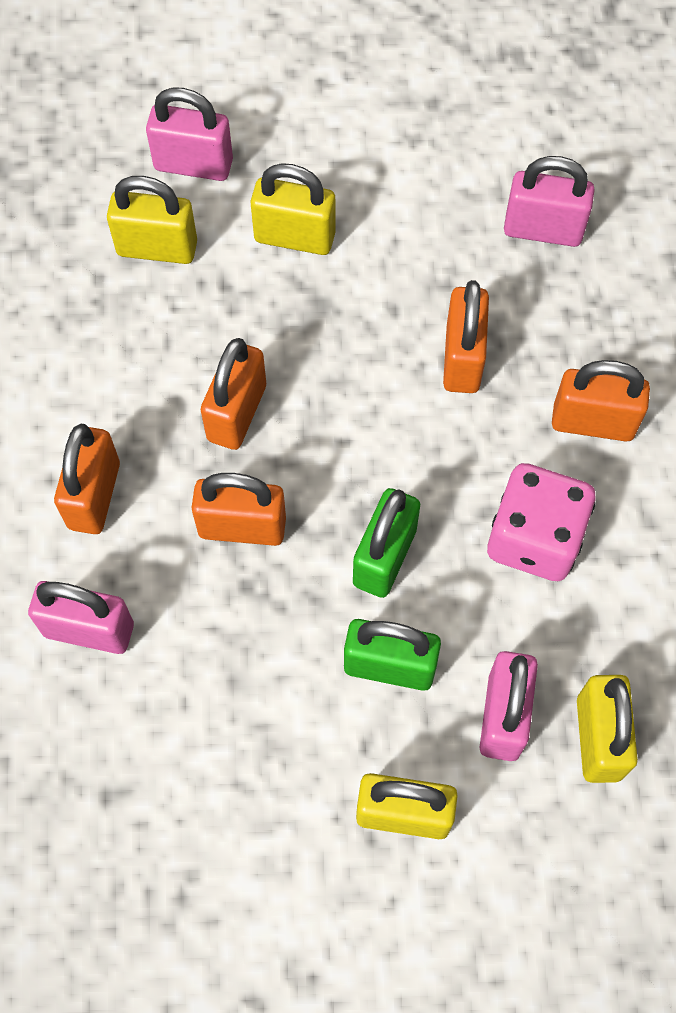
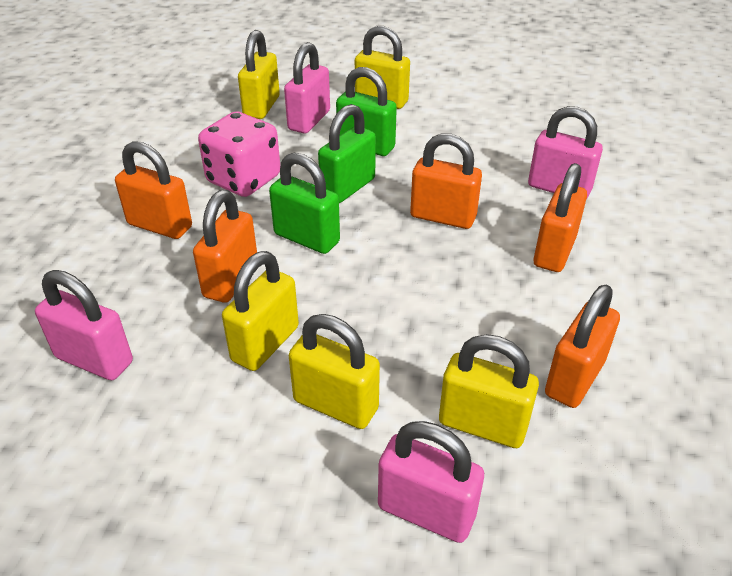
camera: 165 degrees left, 25 degrees down
orange padlock [201,338,266,450] -> orange padlock moved to [545,285,620,408]
none -> yellow padlock [222,251,299,371]
none -> green padlock [269,153,340,254]

